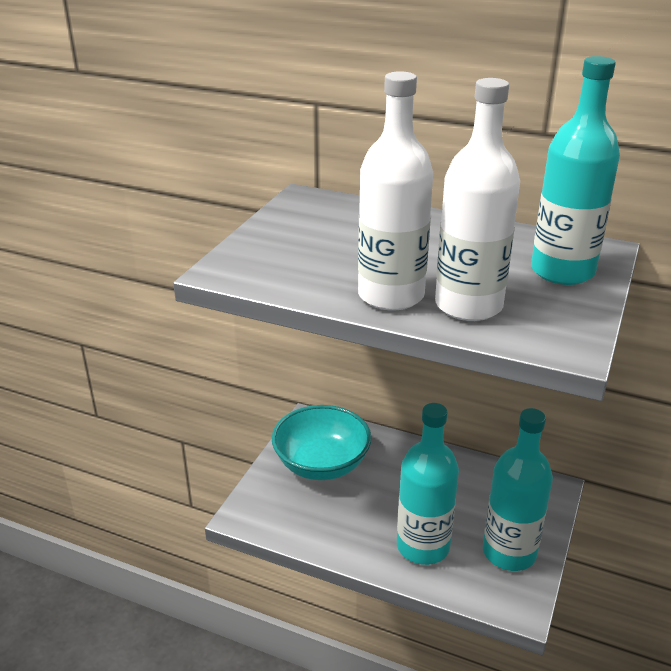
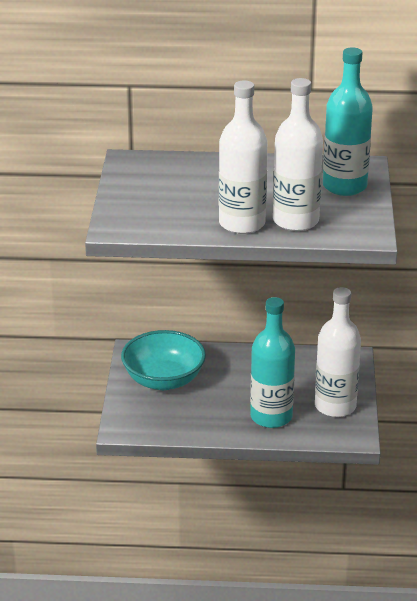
camera: 20 degrees left, 0 degrees up
turquoise bottle [483,408,553,571] -> white bottle [315,287,361,417]

